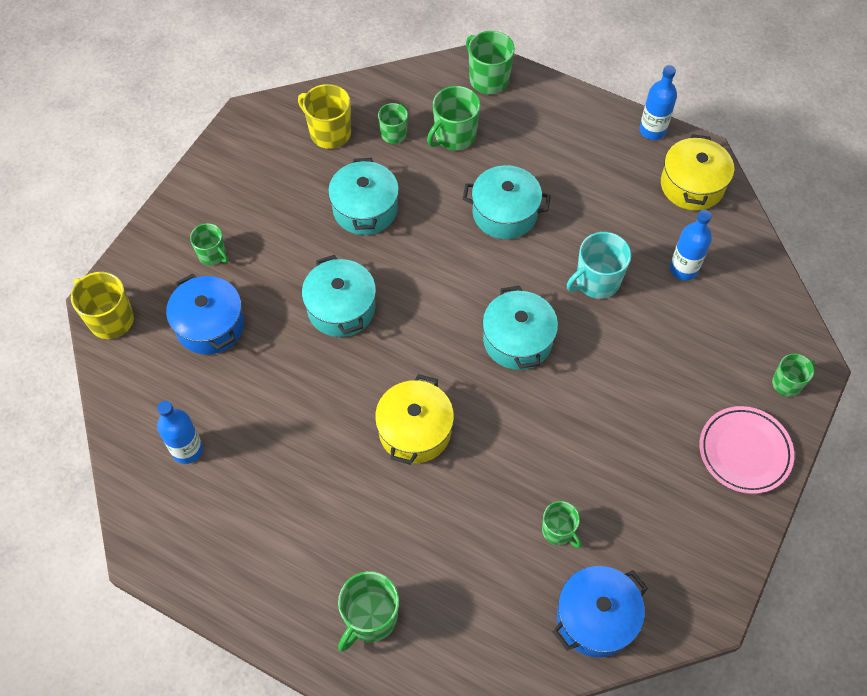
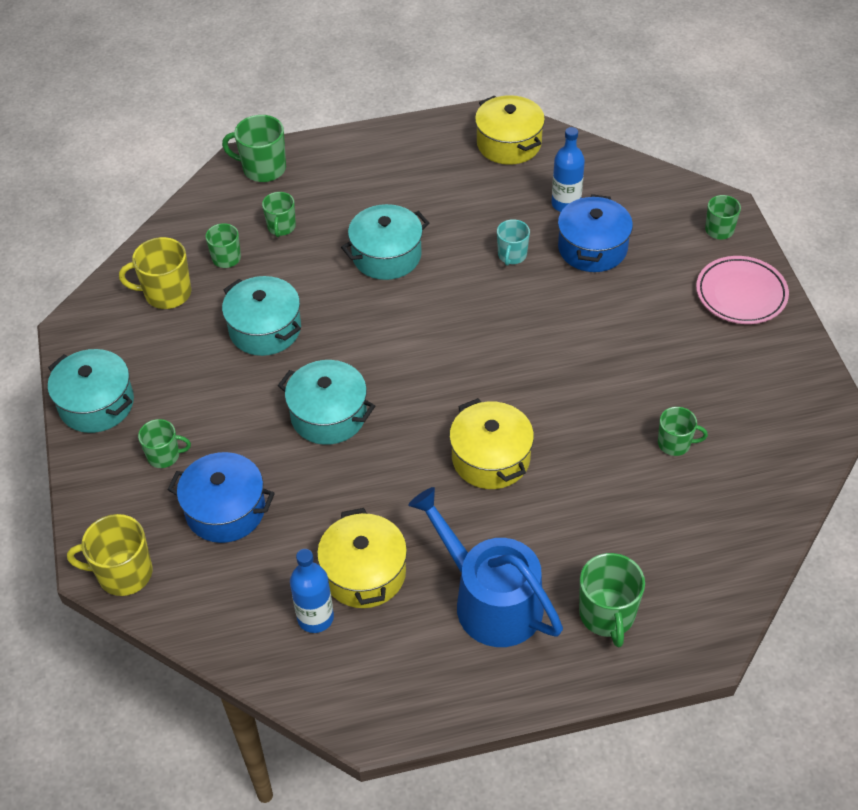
camera: 40 degrees left, 10 degrees down
green mug [427,86,480,150] -> green mug [262,192,296,237], size x0.64
turquoise pot [482,286,558,370] -> turquoise pot moved to [48,349,134,433]
blue pot [553,566,648,658] -> blue pot moved to [558,194,633,272]
turquoise mug [567,232,631,299] -> turquoise mug [497,219,530,266], size x0.64
blue bottle [639,65,677,140] -> none
none -> yellow pot [317,508,407,608]
none -> blue watering can [408,487,563,647]

